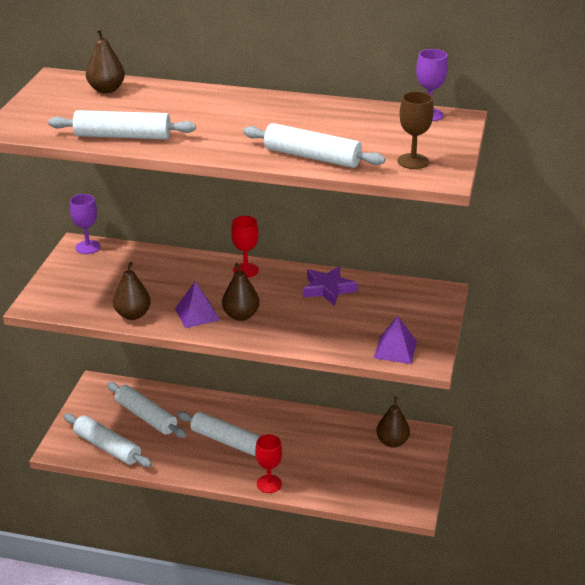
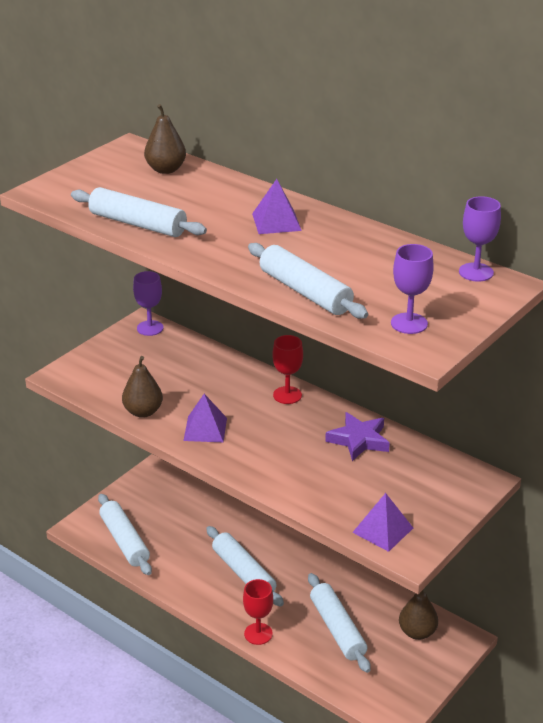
camera: 25 degrees right, 0 degrees up
white rolling pin [107,382,186,438] -> white rolling pin moved to [308,573,371,673]
brown pear [222,263,260,321] -> none
brown goblet [397,91,434,169] -> purple goblet [391,244,434,334]
none -> purple pyramid [252,179,302,234]

